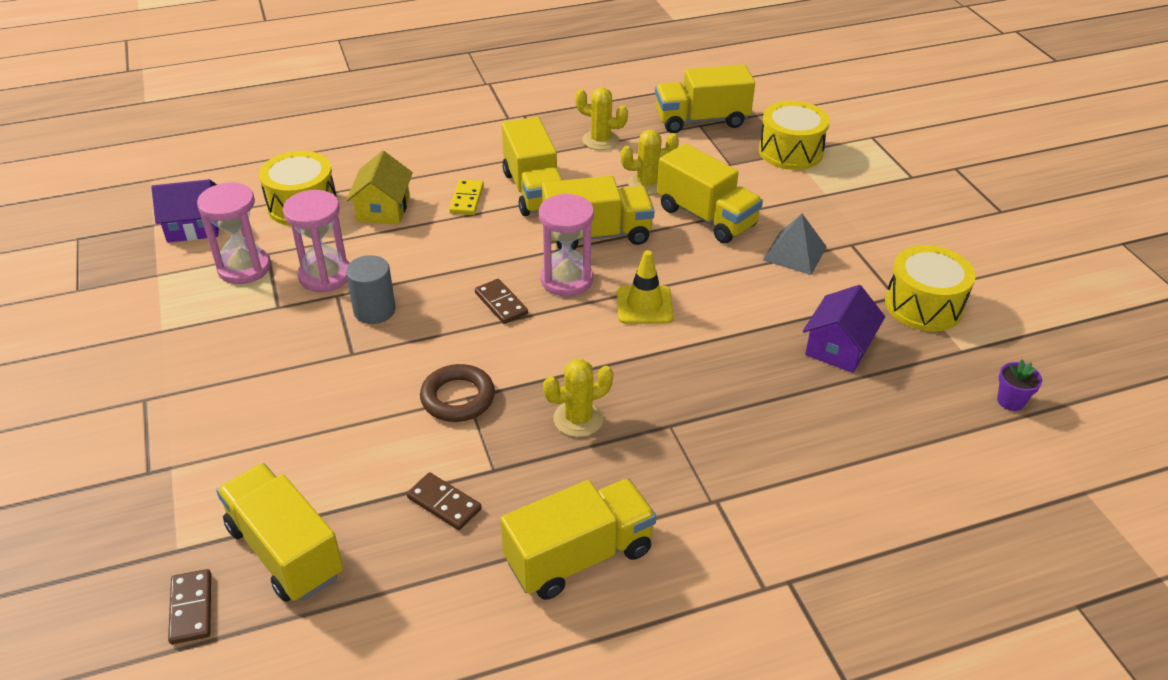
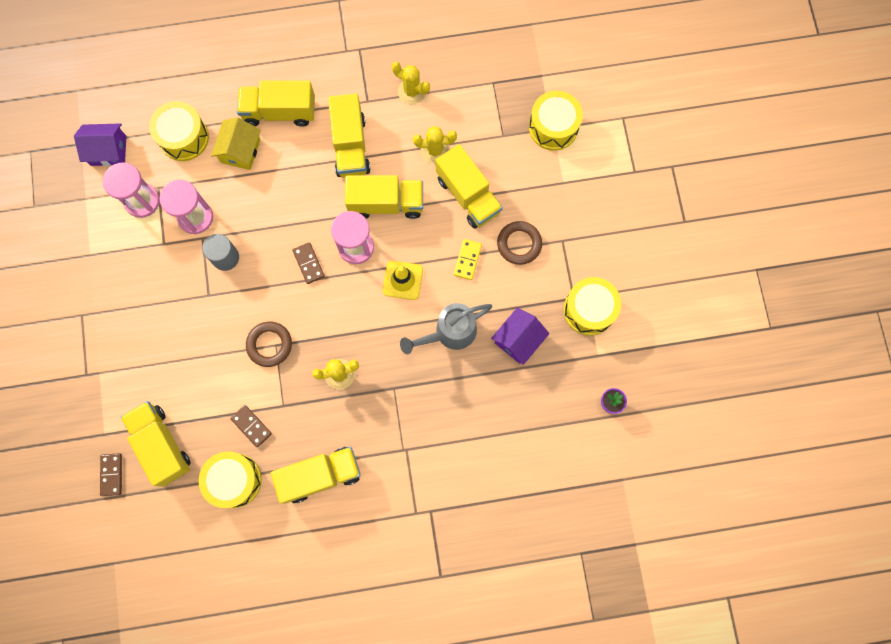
camera: 10 degrees right, 35 degrees up
yellow domino [449,179,484,215] -> yellow domino moved to [454,239,482,280]
yellow truck [655,64,755,133] -> yellow truck moved to [237,81,315,127]
grey pyramid [763,214,827,275] -> brown ring [497,221,542,265]
none -> yellow drum [199,451,262,508]
none -> grey watering can [400,303,492,354]

